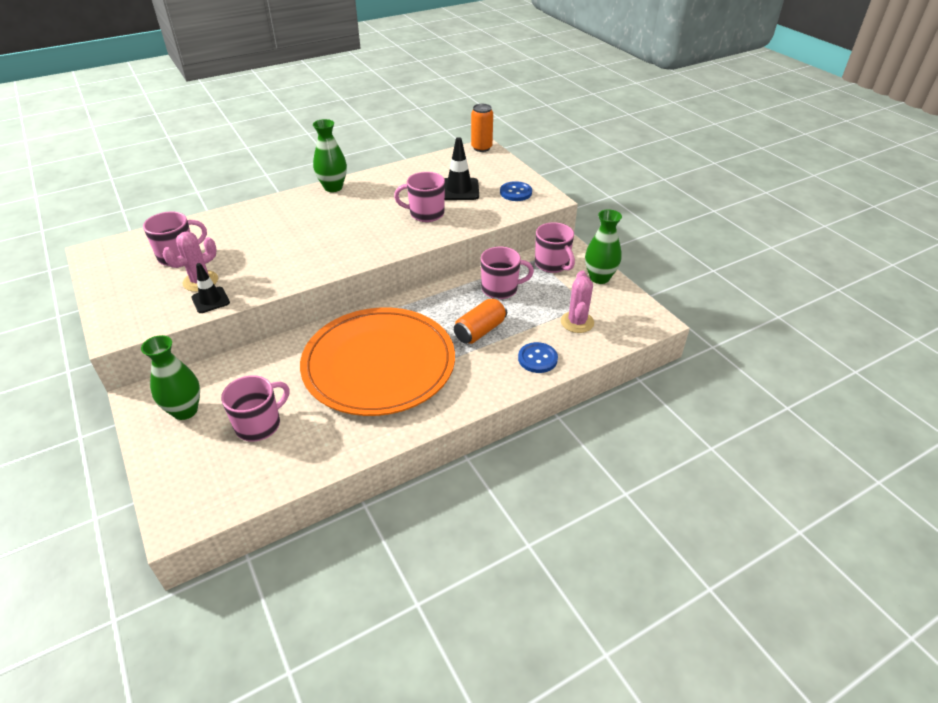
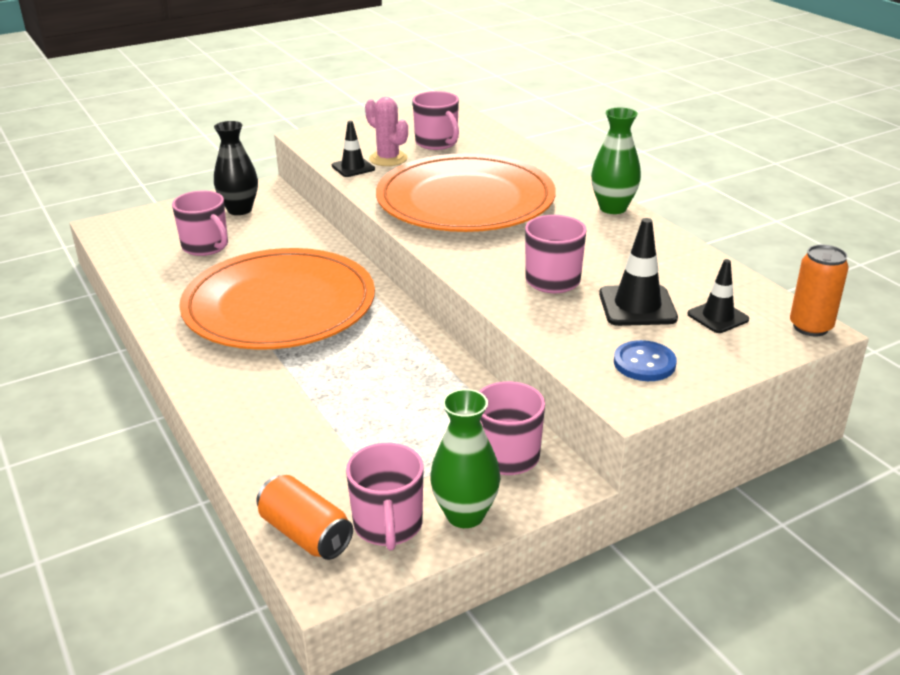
camera: 90 degrees right, 10 degrees down
green vase [141,335,200,420] -> black vase [214,121,258,215]
orange can [454,298,507,344] -> orange can moved to [256,475,353,560]
pink mug [481,247,534,299] -> pink mug moved to [346,443,424,550]
blue button [518,342,558,373] -> none
pink cactus [561,271,594,333] -> none
none -> orange plate [376,153,556,232]
none -> black traffic cone [688,259,749,333]

